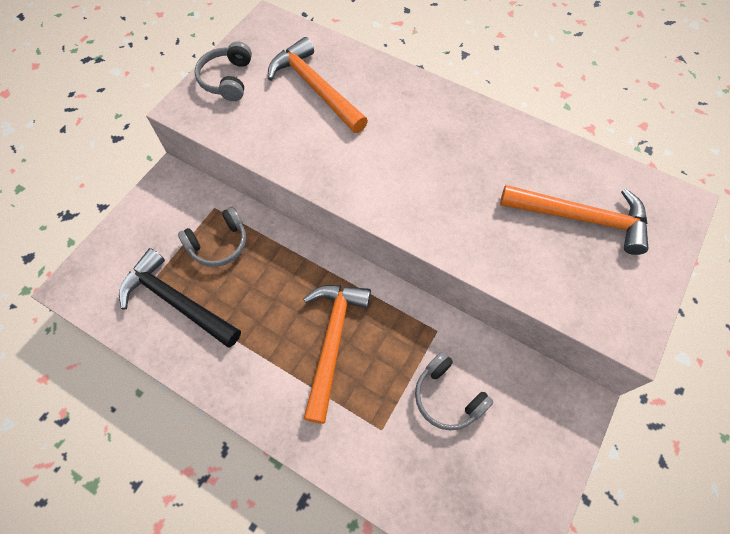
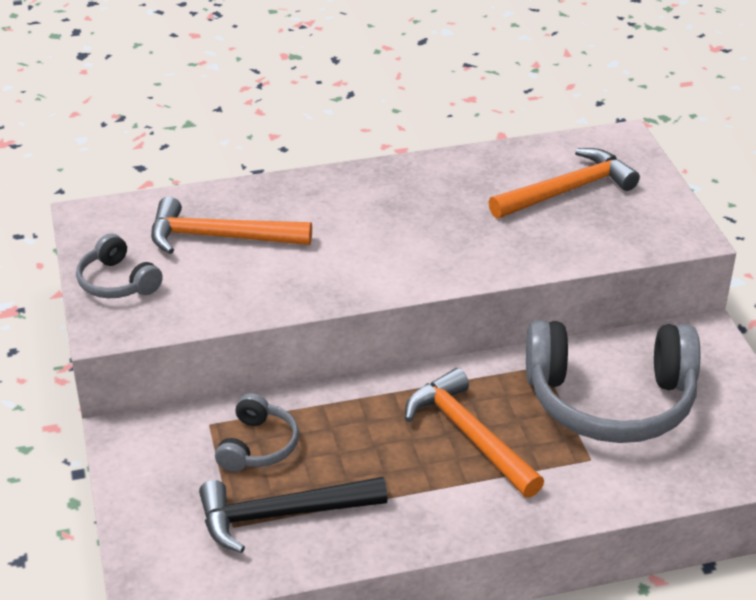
camera: 45 degrees left, 25 degrees down
grey headphones [415,352,493,430] -> grey headphones [526,320,700,443], size x2.09

